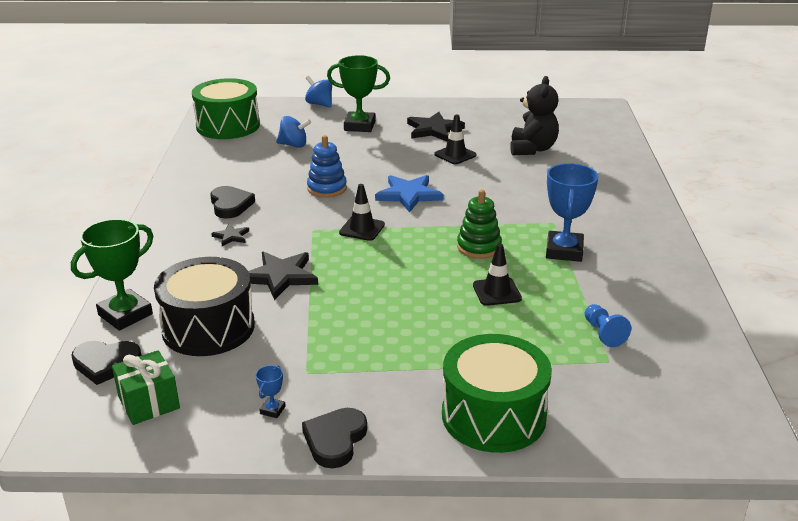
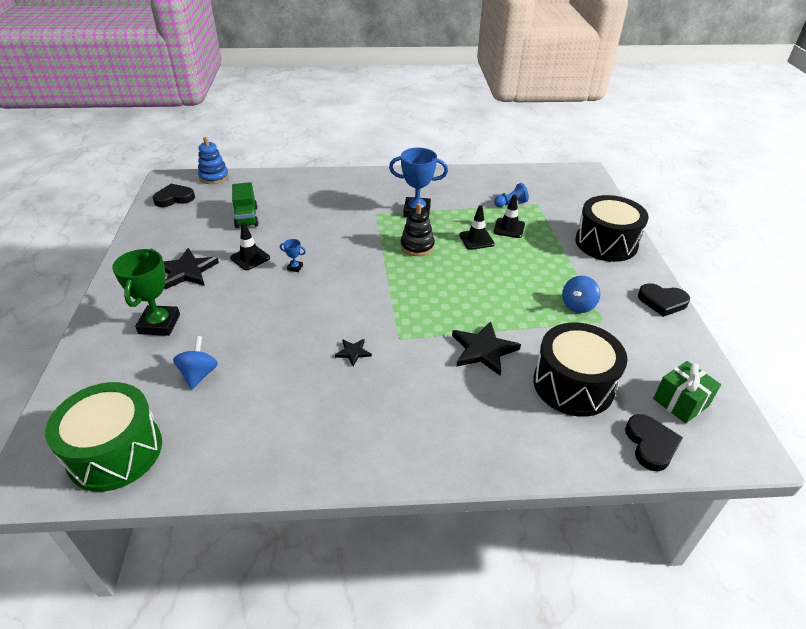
camera: 95 degrees left, 10 degrees up
green trophy [71,219,153,330] -> none
black heart [210,186,255,219] -> black heart moved to [153,184,195,207]
black star [211,224,249,246] -> black star moved to [335,339,372,366]
blue trophy [256,365,286,418] -> blue trophy moved to [280,239,306,272]
blue spinning top [305,76,332,108] -> blue spinning top moved to [562,276,600,313]
blue stacking toy [307,135,347,198] -> blue stacking toy moved to [198,137,229,184]
black traffic cone [339,184,385,241] -> black traffic cone moved to [494,194,525,238]
blue star [375,175,443,212] -> none
green drum [442,334,552,453] -> black drum [575,195,649,262]
green stacking toy [457,190,502,259] -> black stacking toy [401,203,435,256]
black teddy bear [510,76,559,155] -> green truck [232,182,259,228]

